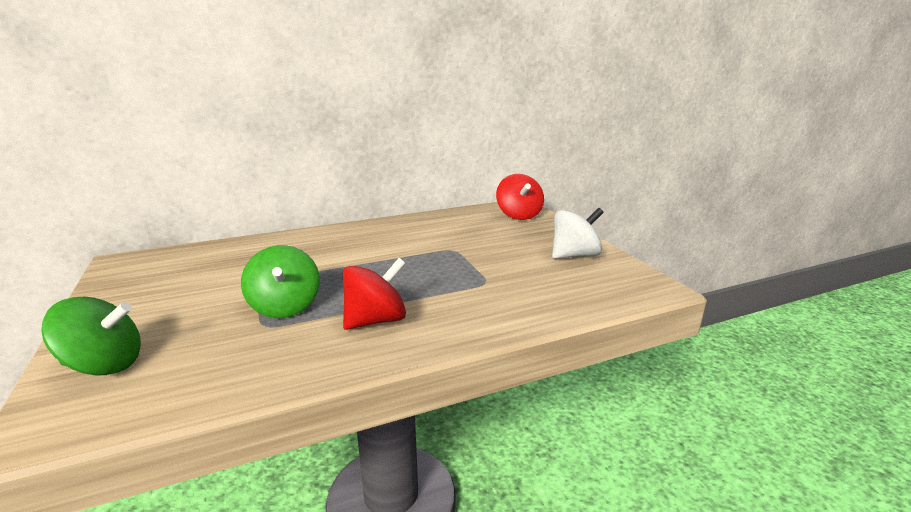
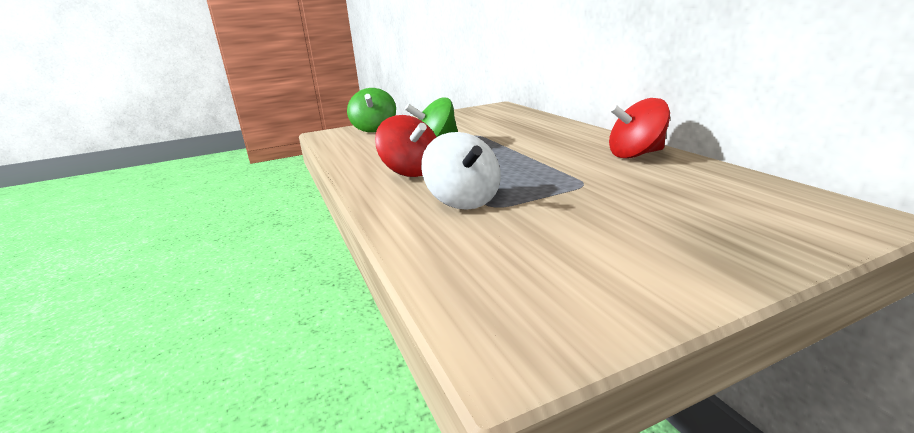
camera: 90 degrees right, 0 degrees up
red spinning top [496,174,544,220] -> red spinning top moved to [609,98,670,159]
white spinning top [552,208,604,259] -> white spinning top moved to [421,132,501,210]

